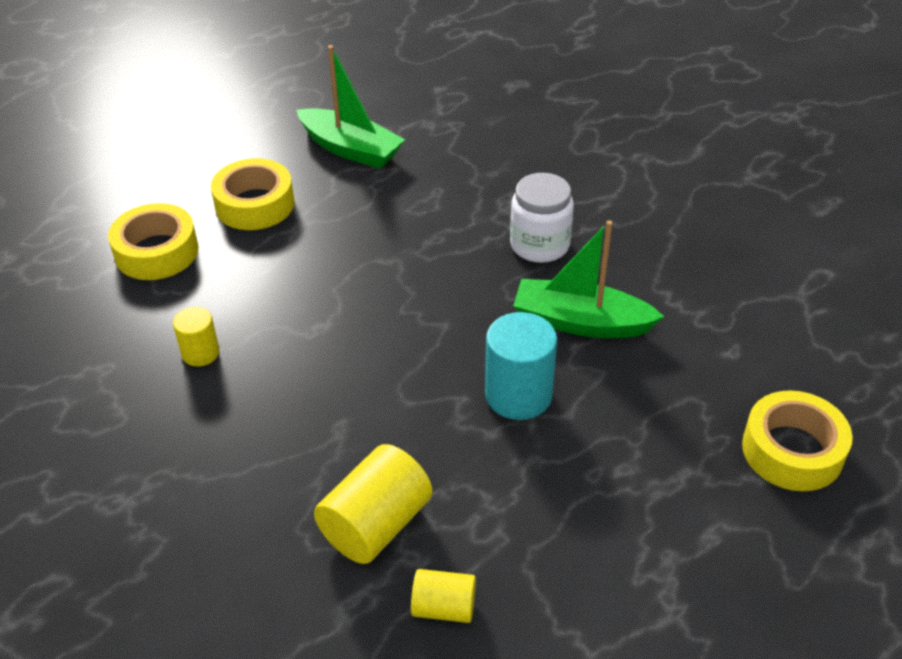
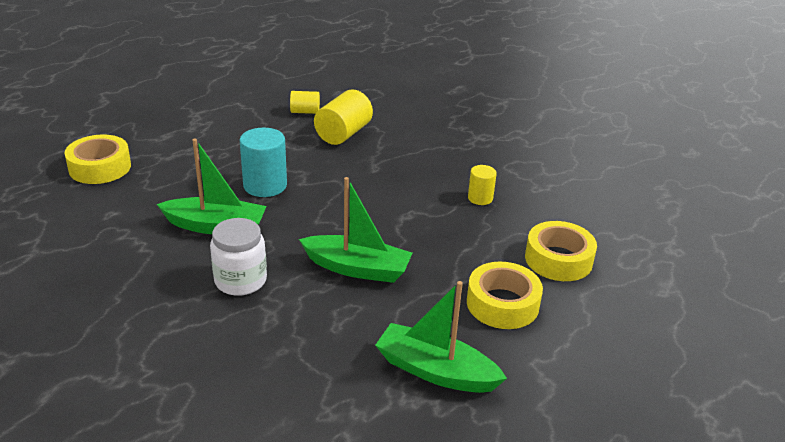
camera: 170 degrees right, 10 degrees down
none -> green boat [299,177,412,283]

